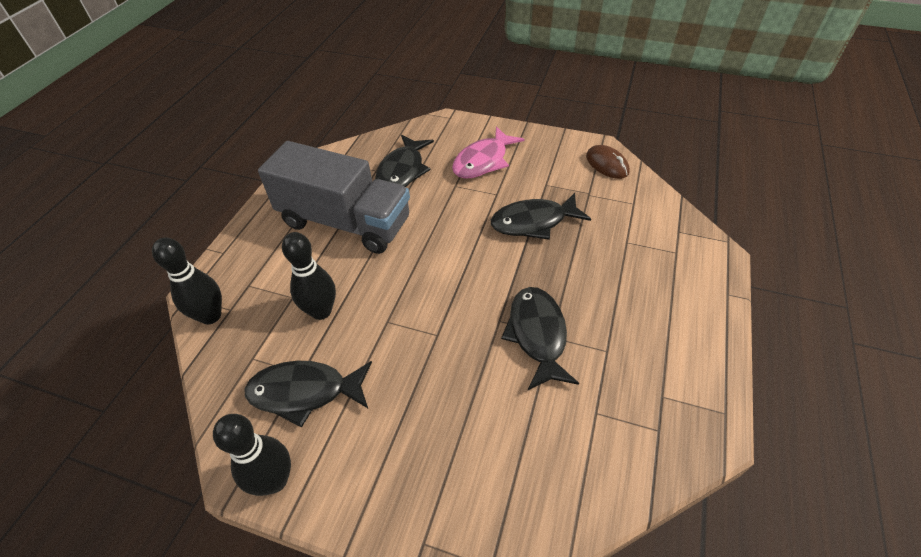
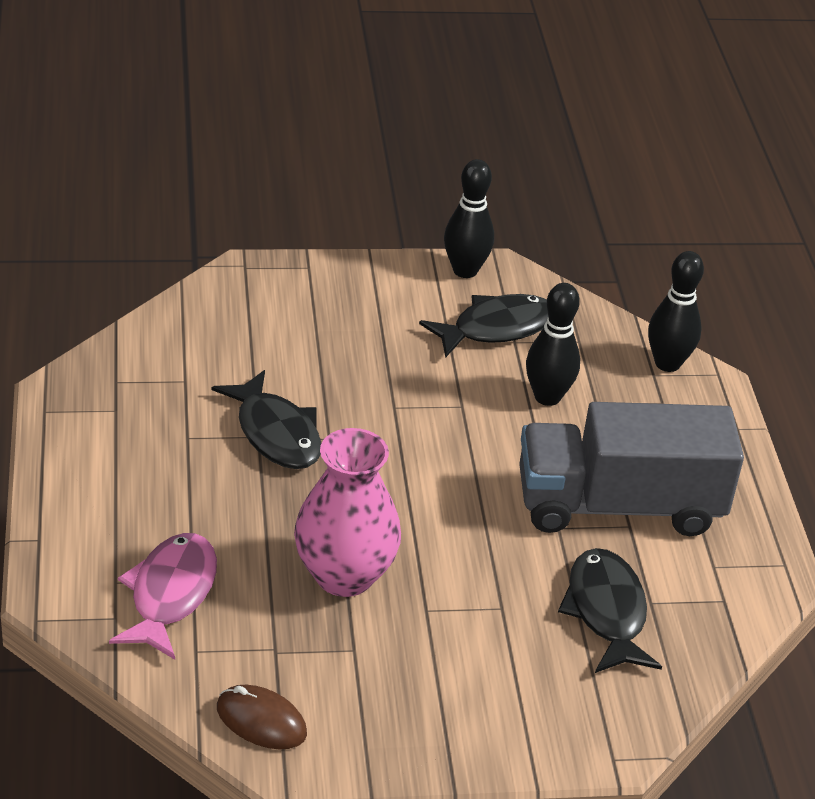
camera: 150 degrees right, 10 degrees down
pink fish [452,126,524,179] -> pink fish moved to [109,533,217,660]
black fish [491,193,591,240] -> pink vase [294,428,401,597]

